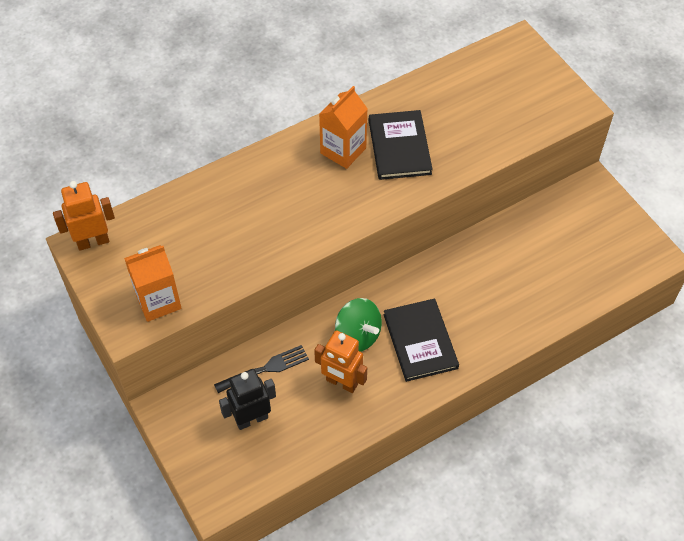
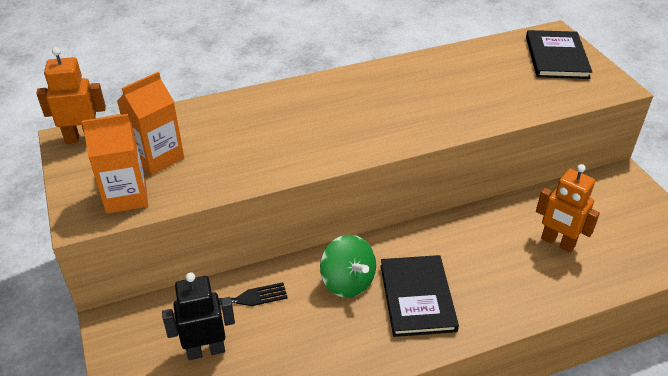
camera: 10 degrees right, 15 degrees down
orange robot [314,330,367,393] -> orange robot moved to [536,164,600,253]
orange carton [319,86,368,169] -> orange carton moved to [117,72,184,175]
black book [369,110,433,180] -> black book moved to [526,30,592,79]

